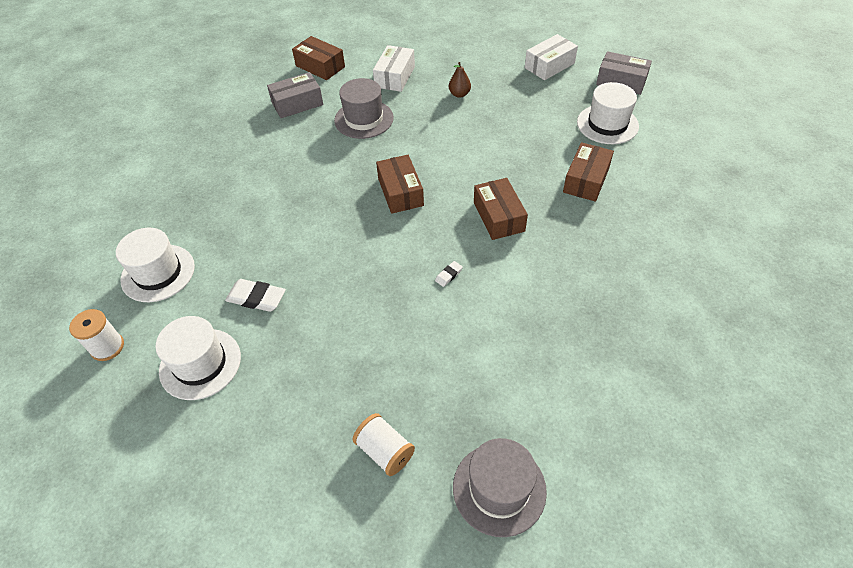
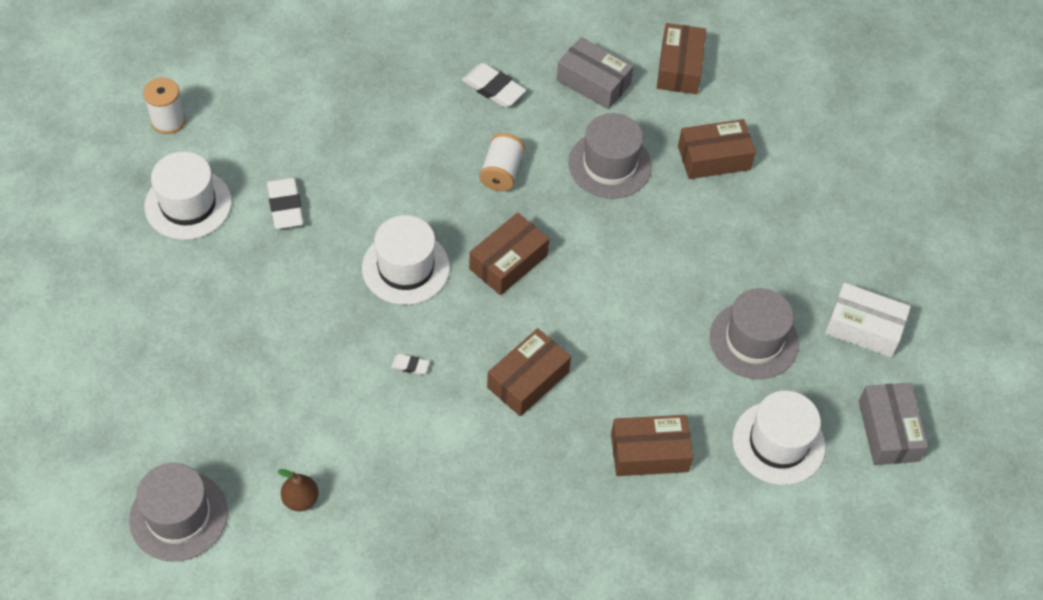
camera: 55 degrees right, 5 degrees up
white hat [116,228,195,302] -> white hat moved to [362,215,450,305]
white spool [353,413,415,476] -> white spool moved to [479,133,525,192]
white box [373,45,415,92] -> brown box [678,119,756,179]
brown pear [449,62,471,98] -> brown pear moved to [277,469,319,511]
none -> white eraser [462,63,526,107]
none -> grey hat [710,288,799,379]

